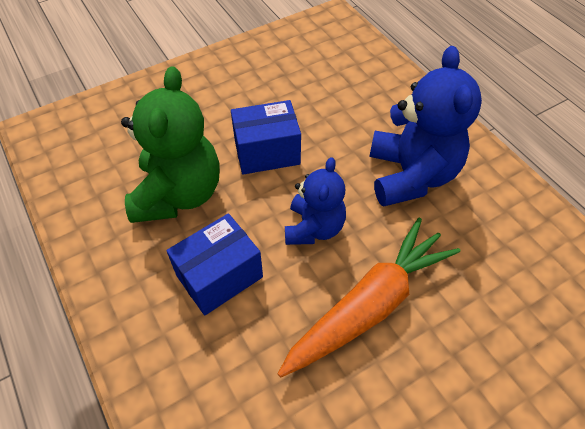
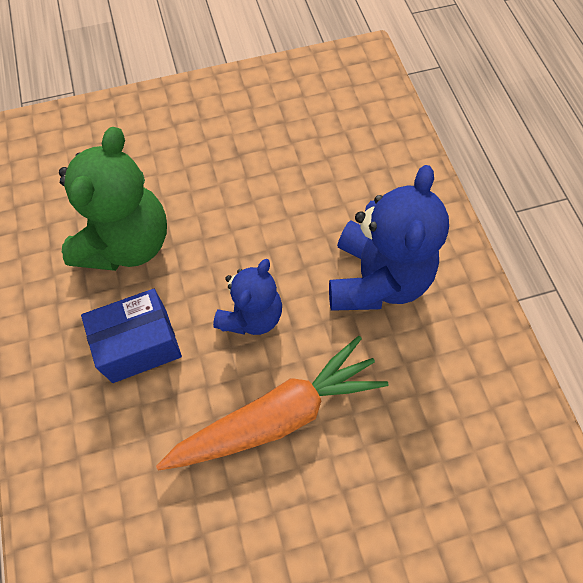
camera: 15 degrees right, 10 degrees up
blue box [231,100,301,174] -> none

